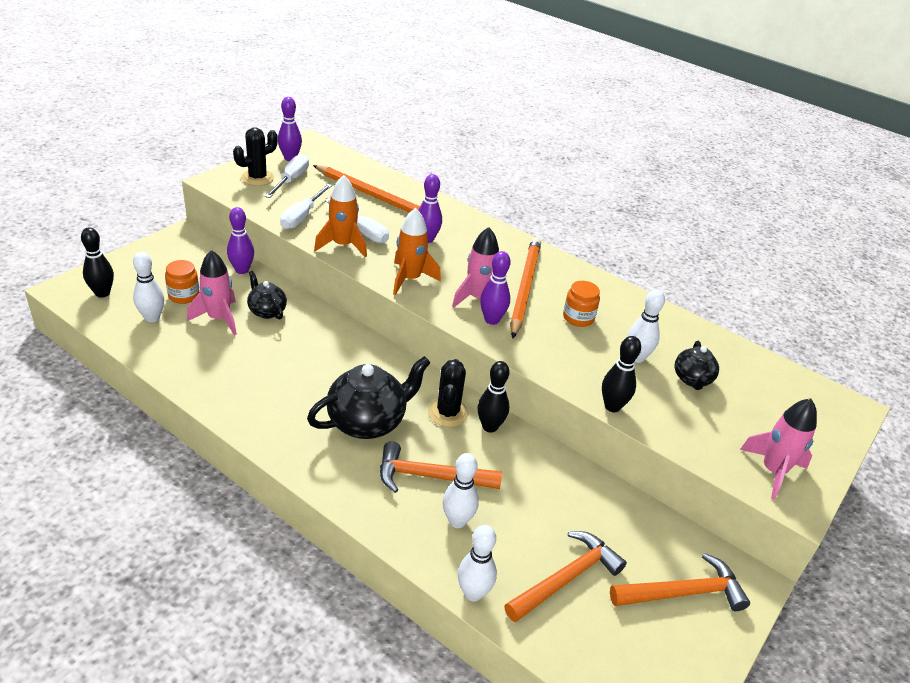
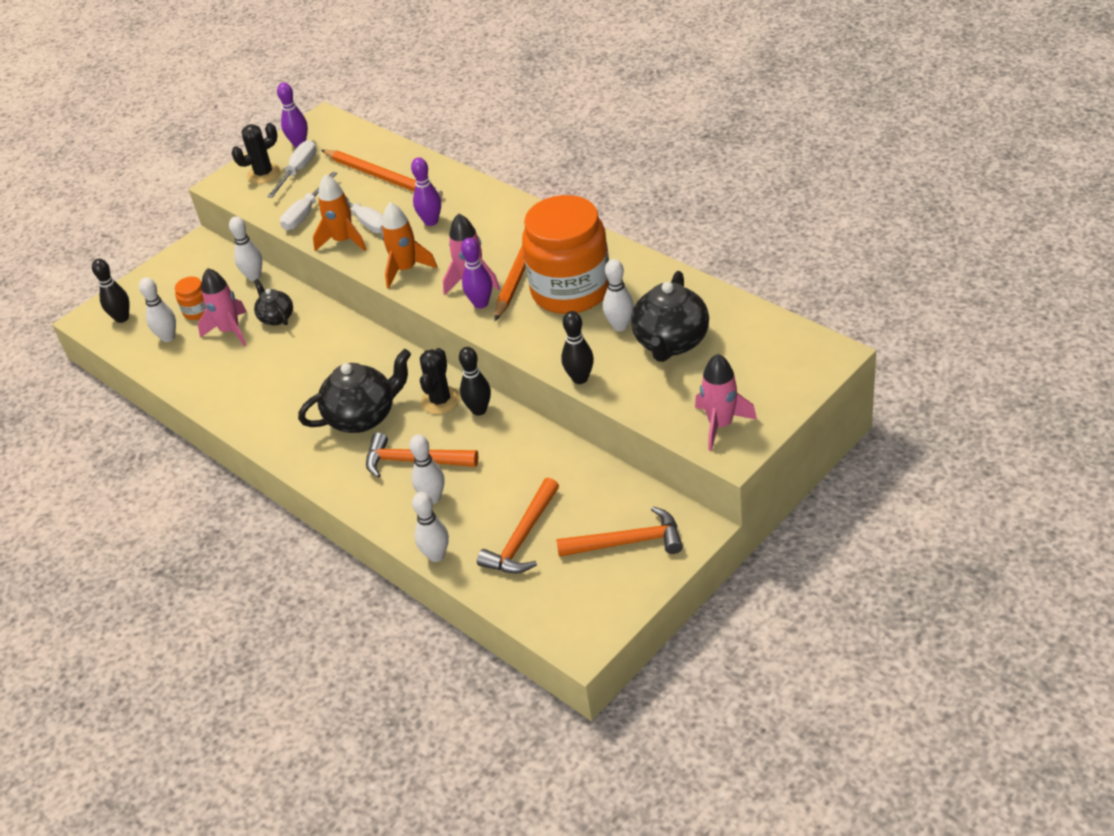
camera: 15 degrees right, 5 degrees up
purple bowling pin [227,207,254,274] -> white bowling pin [229,216,262,281]
orange hammer [504,531,627,622] -> orange hammer turned 150 degrees clockwise [477,478,559,574]
orange jar [563,281,600,327] -> orange jar [522,195,609,314], size x2.46
black teapot [675,341,719,390] -> black teapot [631,271,709,362], size x1.78

